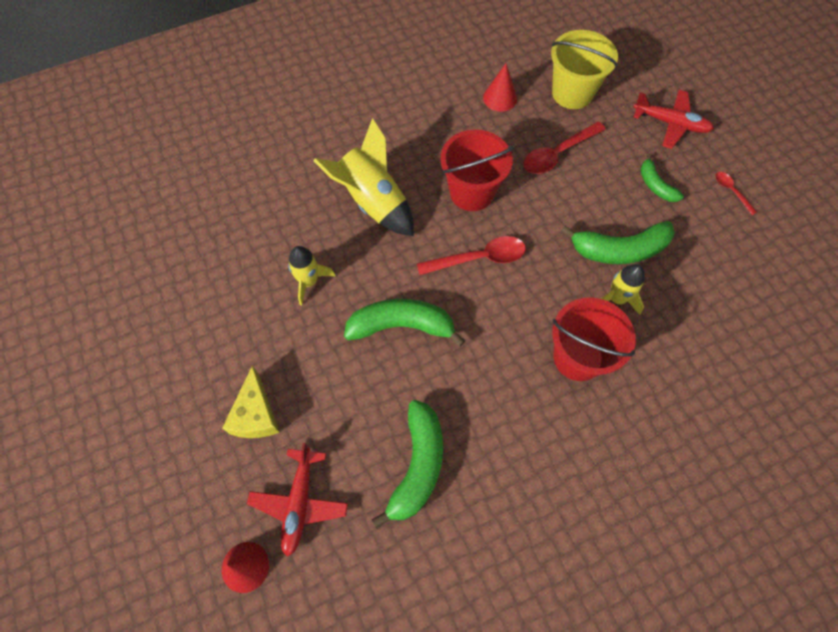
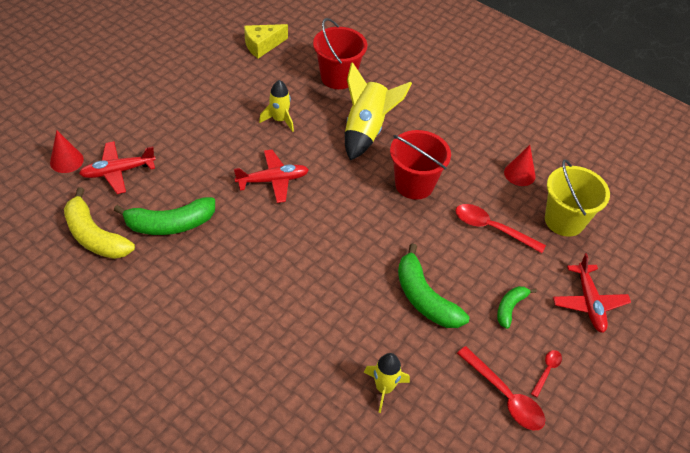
camera: 60 degrees right, 15 degrees down
yellow cheese [222,366,280,438] -> yellow cheese moved to [244,24,288,58]
green banana [344,299,465,347] -> red plane [234,150,309,203]
red spoon [417,236,526,275] -> red spoon moved to [457,346,545,430]
red bucket [552,297,636,381] -> red bucket moved to [313,18,367,89]
yellow rocket [601,264,645,315] -> yellow rocket moved to [364,353,410,413]
none -> yellow banana [64,187,135,259]

